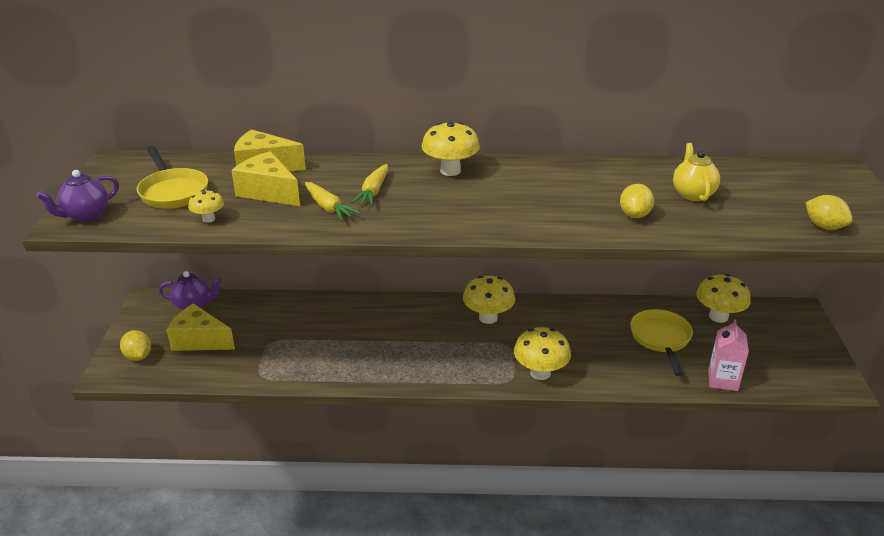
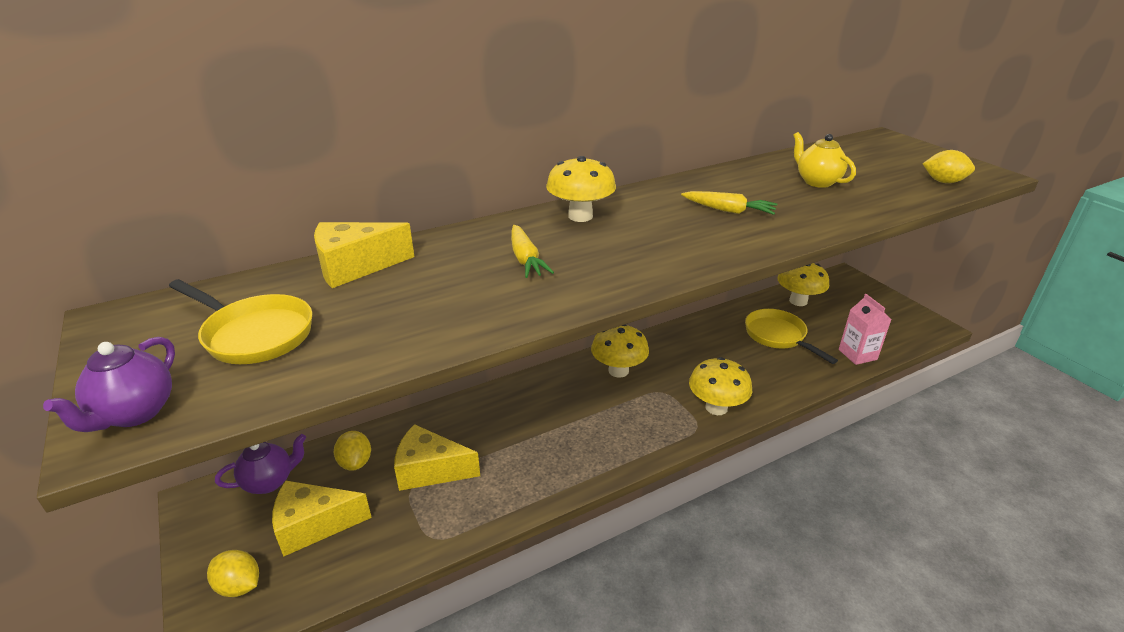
camera: 30 degrees left, 0 degrees up
yellow mushroom [188,190,224,223] -> none
yellow cheese [231,151,300,206] -> yellow cheese moved to [394,424,480,491]
yellow carrot [305,182,361,221] -> yellow carrot moved to [681,191,777,215]
yellow lemon [620,184,654,218] -> yellow lemon moved to [334,431,371,471]

